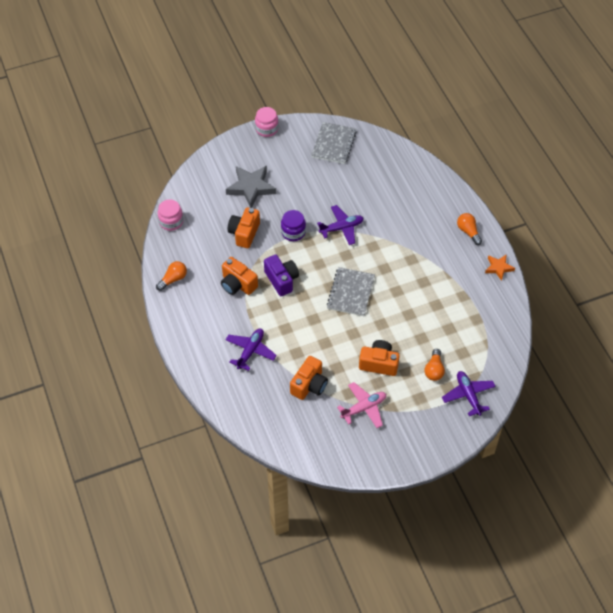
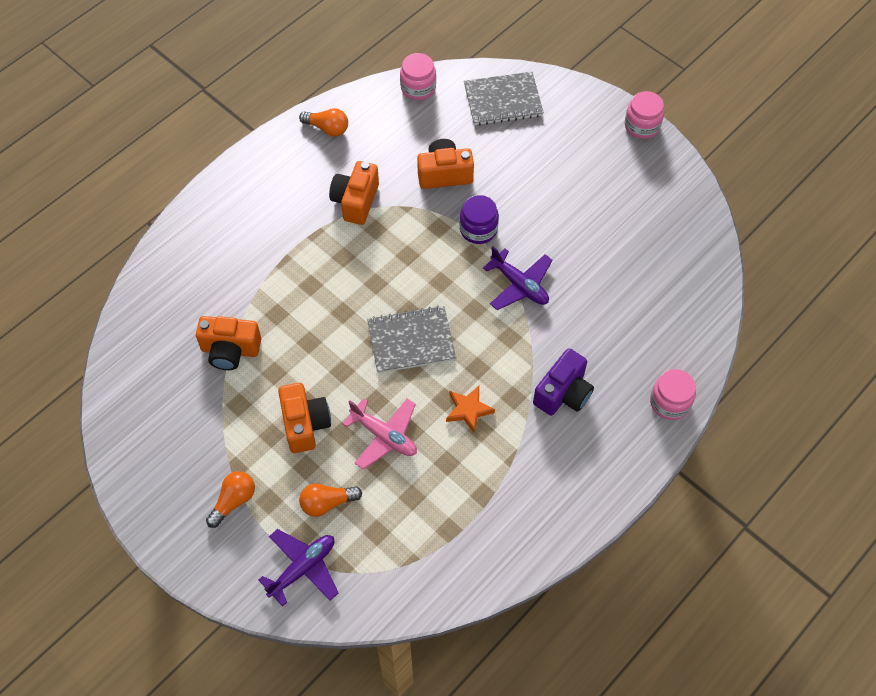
camera: 65 degrees right, 5 degrees up
grey star [226,166,276,208] -> none
purple plane [226,329,277,371] -> none
purple camera [264,255,299,296] -> purple camera moved to [533,348,594,416]
grey notebook [311,122,357,164] -> grey notebook moved to [464,72,544,126]
pink plane [337,382,386,428] -> pink plane moved to [342,398,417,470]
orange light bulb [457,213,482,245] -> orange light bulb moved to [206,471,255,528]
orange star [485,254,515,281] -> orange star moved to [446,386,495,433]
none -> pink jar [650,369,696,420]

